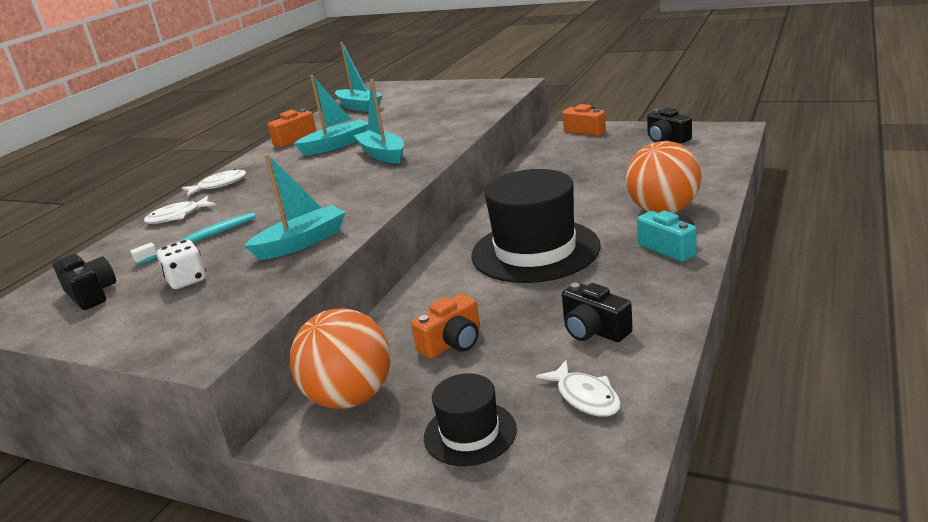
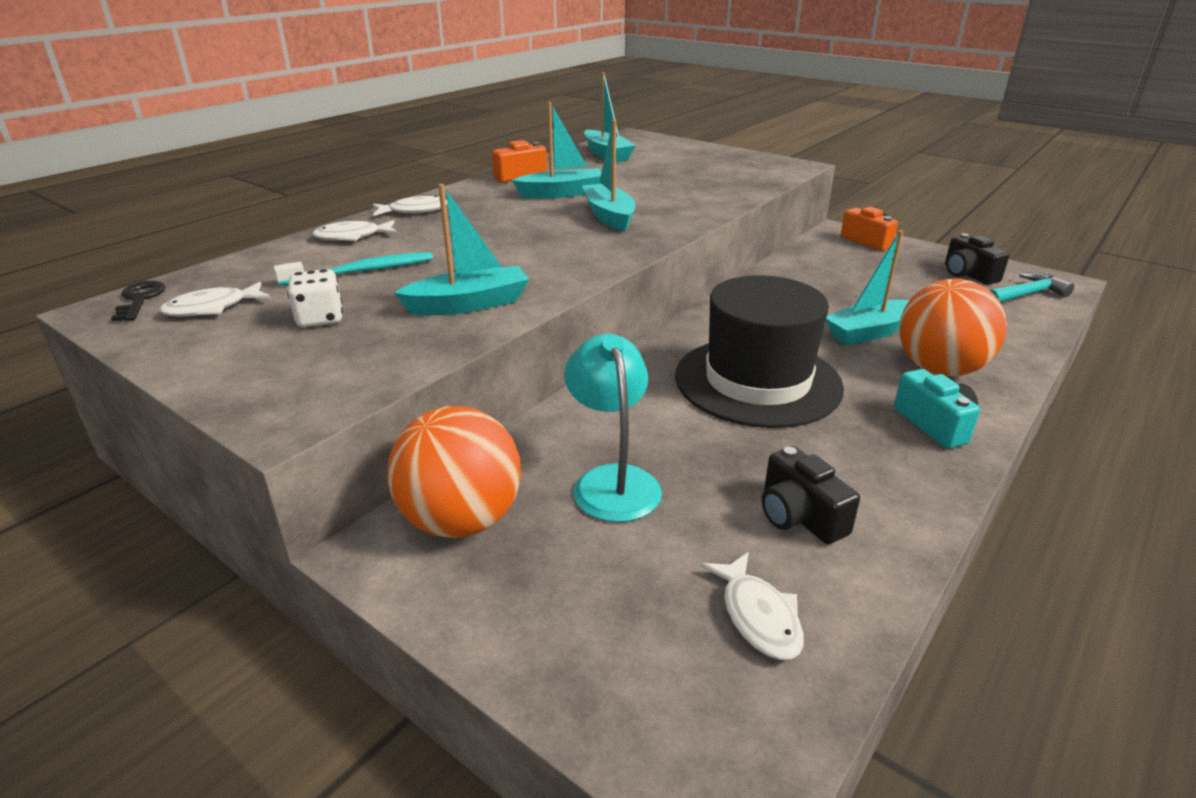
camera: 10 degrees right, 5 degrees up
black camera [53,254,116,310] -> white fish [160,282,270,317]
orange camera [411,294,480,359] -> turquoise lamp [564,334,662,522]
black hat [424,373,517,466] -> none
none -> black key [111,281,166,322]
none -> turquoise boat [826,230,910,345]
none -> turquoise hammer [990,272,1074,303]

